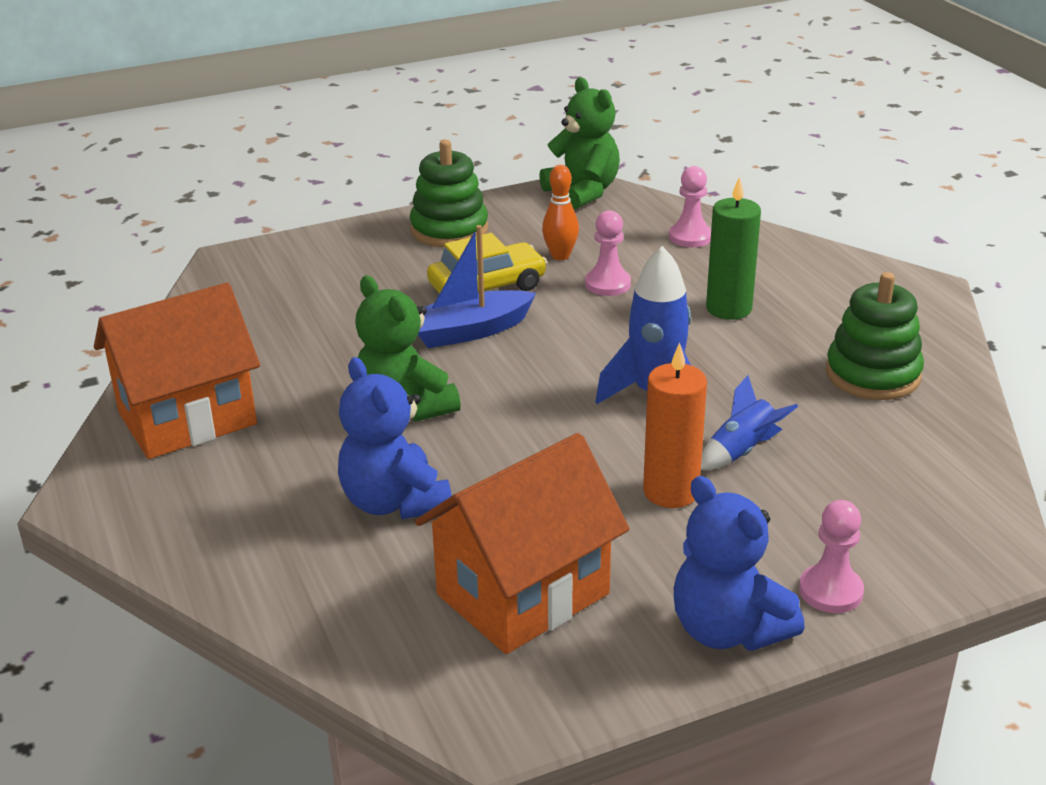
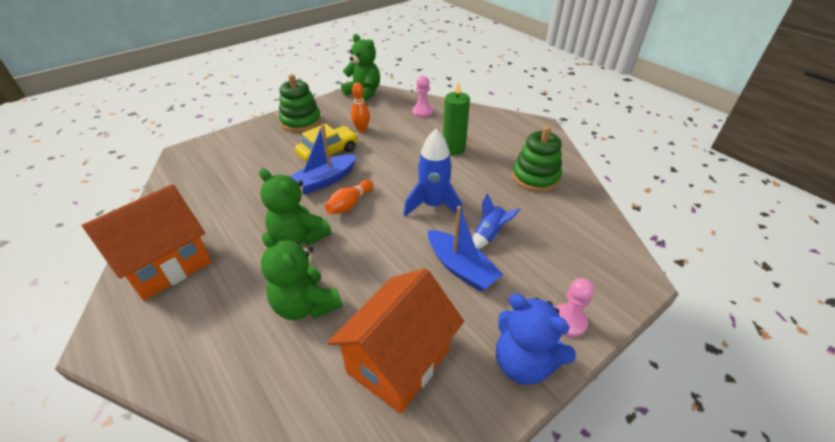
camera: 15 degrees left, 10 degrees up
blue teddy bear [338,357,452,519] -> green teddy bear [261,232,343,320]
pink pawn [585,210,631,296] -> none
orange candle [643,343,707,508] -> blue boat [428,206,503,291]
none -> orange bowling pin [325,180,373,214]

